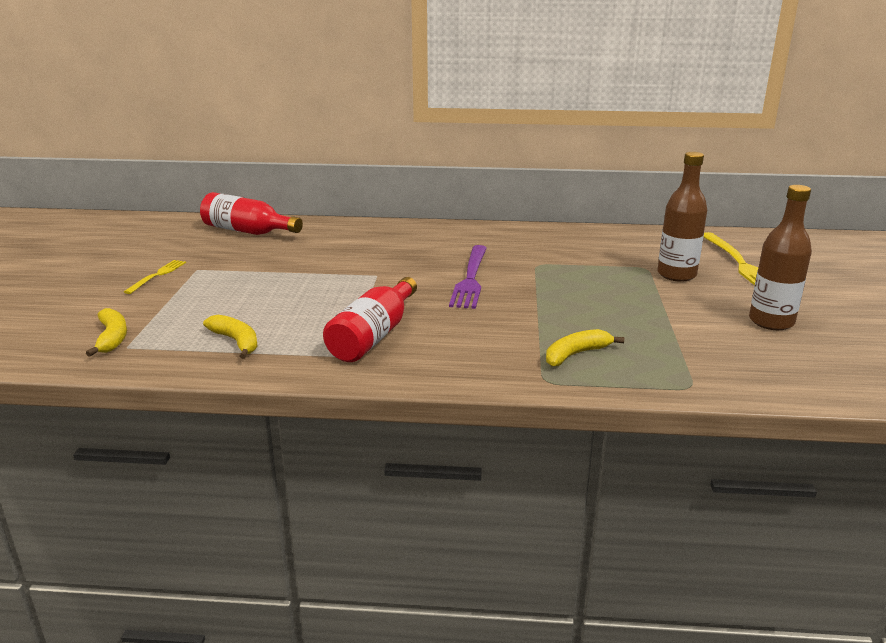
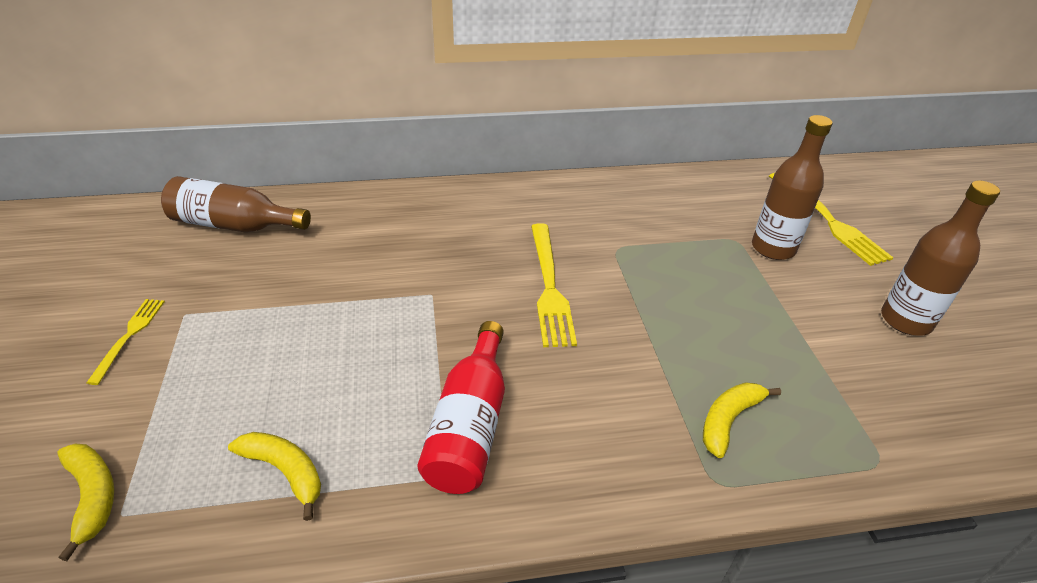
camera: 15 degrees left, 15 degrees up
red bottle [200,192,303,235] -> brown bottle [161,176,311,233]
purple fork [449,245,487,309] -> yellow fork [531,223,577,347]

